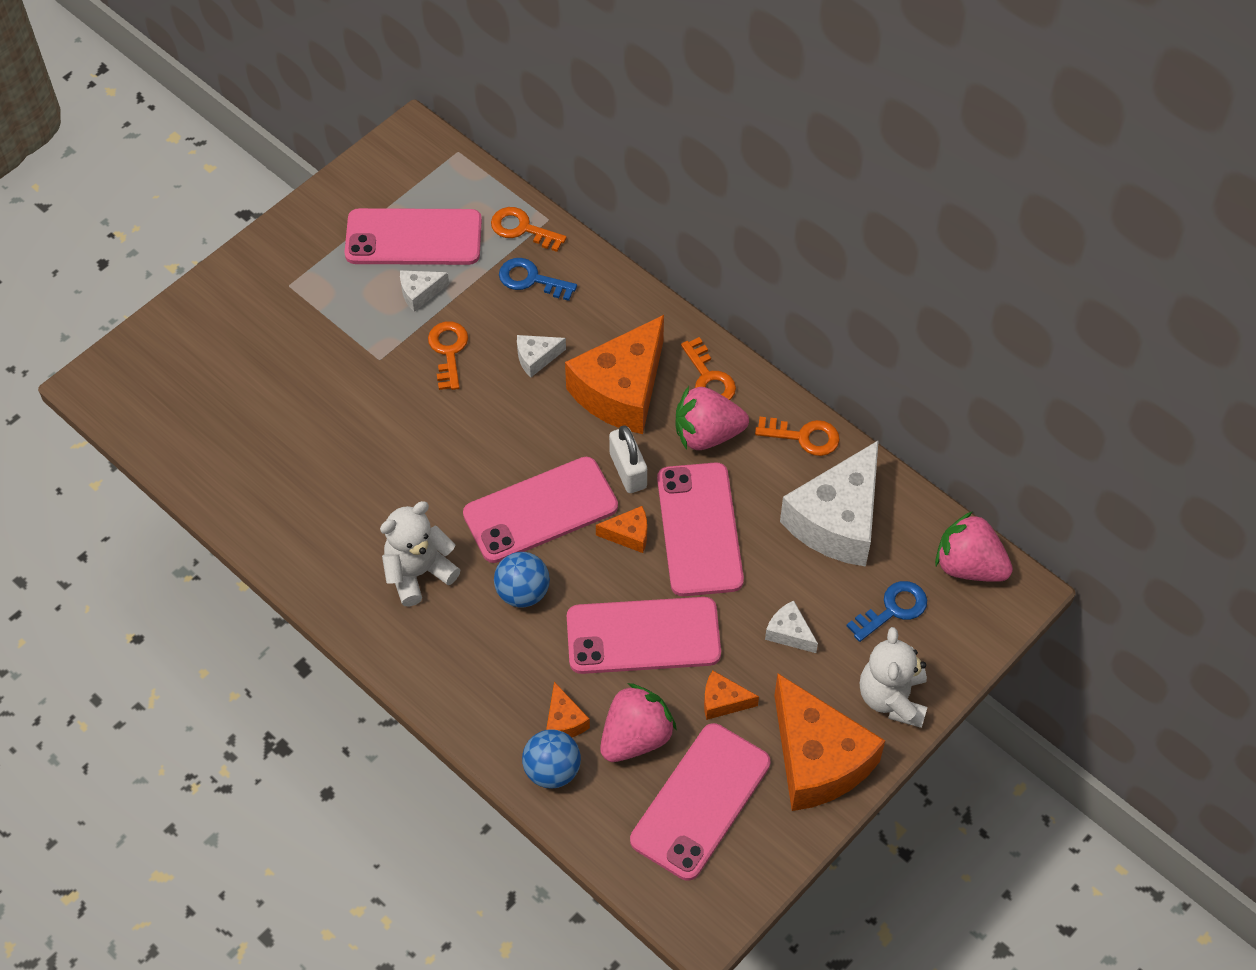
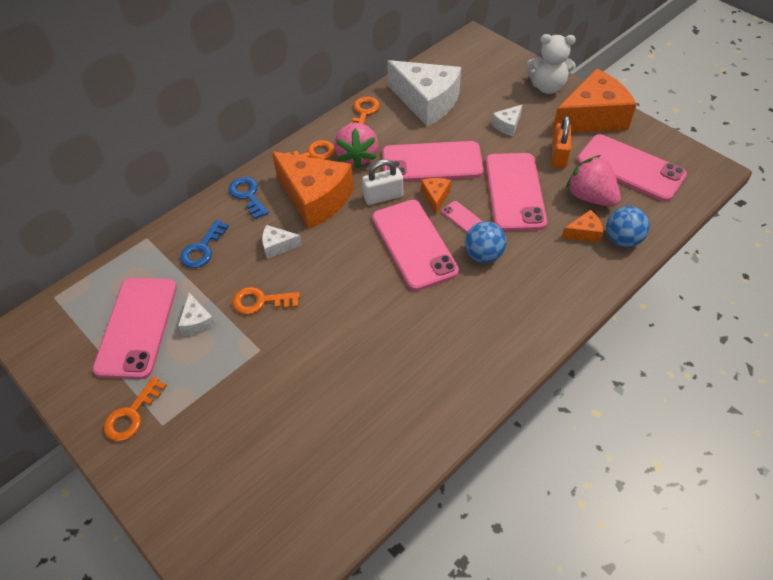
camera: 85 degrees left, 5 degrees down
white teddy bear [380,501,460,607] -> none
orange key [491,207,567,252] -> orange key moved to [104,377,167,442]
white cheese [517,335,566,377] -> white cheese turned 105 degrees clockwise [262,225,302,259]
orange cheese [704,670,759,720] -> orange padlock [551,116,571,168]
blue key [847,581,927,642] -> blue key moved to [228,177,269,219]
pink strawberry [935,511,1013,582] -> none
none -> pink phone [441,201,483,233]

